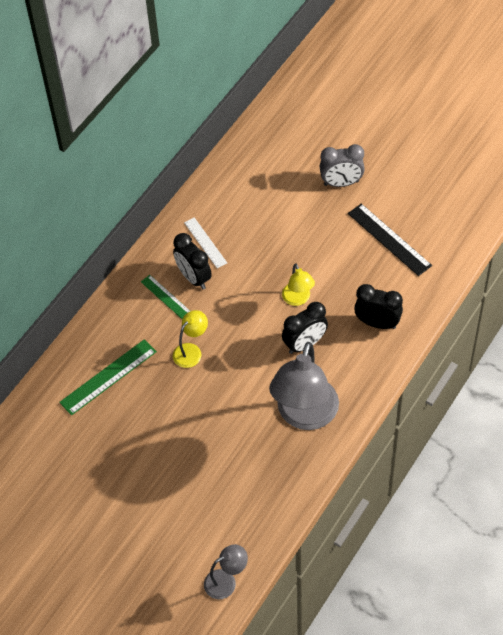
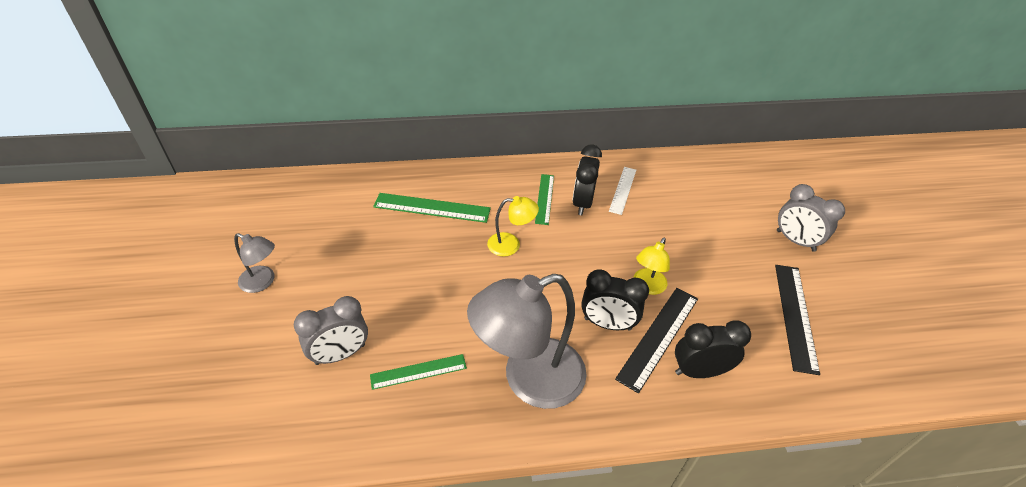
camera: 45 degrees right, 10 degrees down
grey lamp [204,544,248,599] -> grey lamp moved to [234,233,275,293]
black clock [354,284,403,329] -> black clock turned 75 degrees counterclockwise [675,320,751,378]
none -> grey clock [294,296,368,365]
none -> green ruler [370,354,467,390]
none -> black ruler [615,288,698,394]

